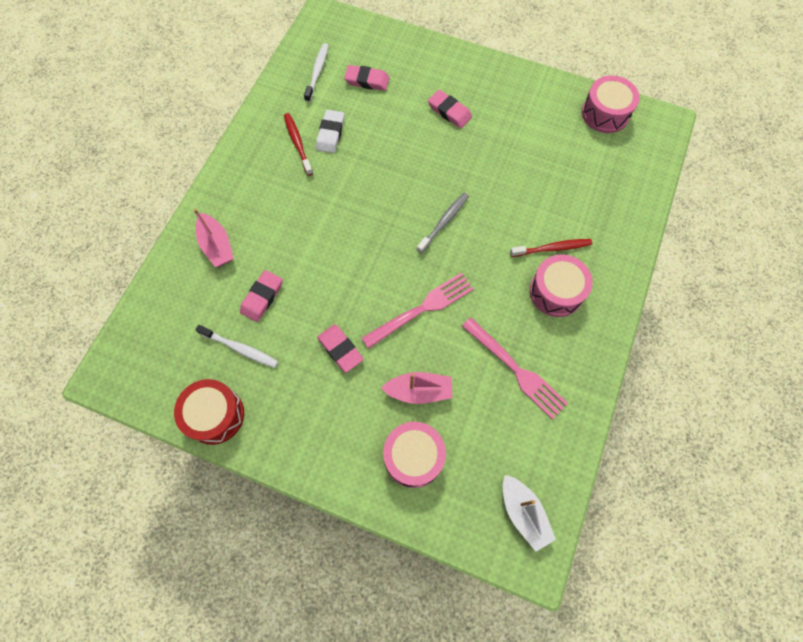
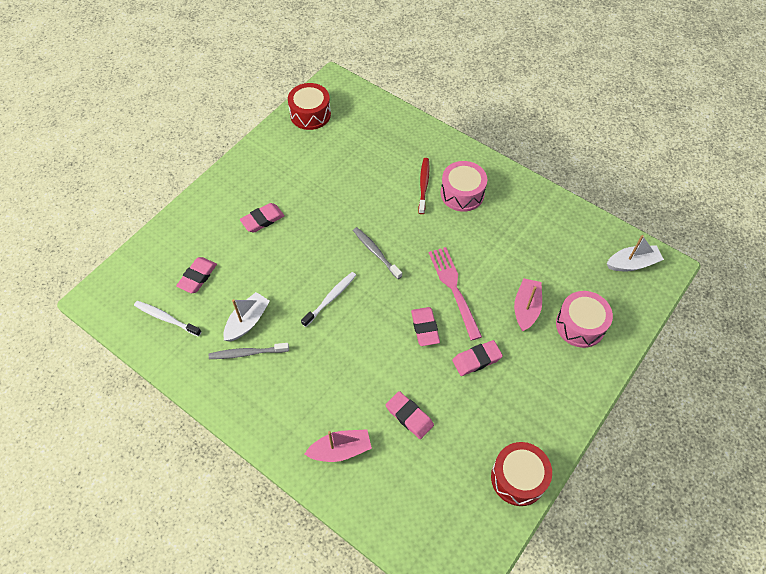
camera: 75 degrees left, 10 degrees down
white toothbrush [196,325,278,368] -> white toothbrush moved to [301,272,356,327]
red toothbrush [284,113,313,176] -> grey toothbrush [209,343,289,359]
white eraser [316,110,345,153] -> white boat [223,292,270,342]
pink fork [462,318,568,420] -> none
pink drum [582,75,640,133] -> red drum [288,83,331,130]
none -> pink eraser [411,307,440,346]

